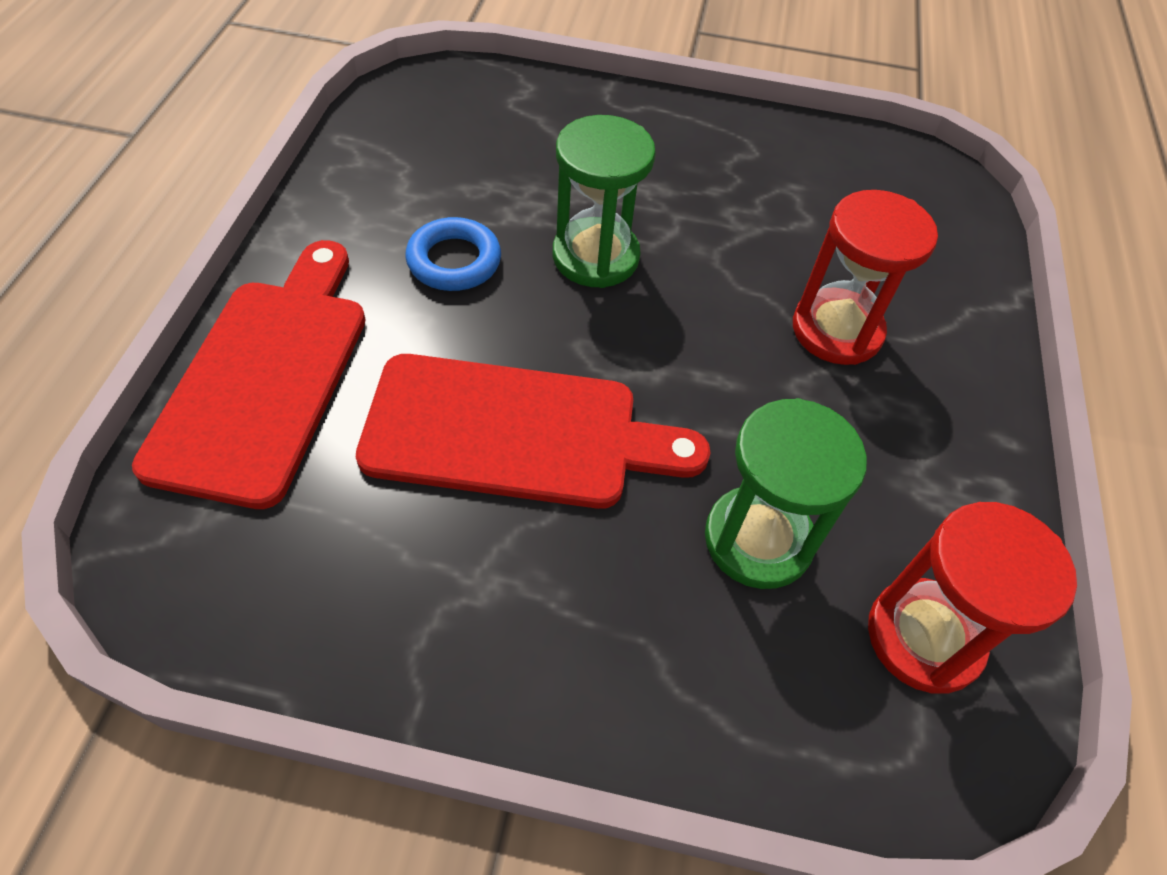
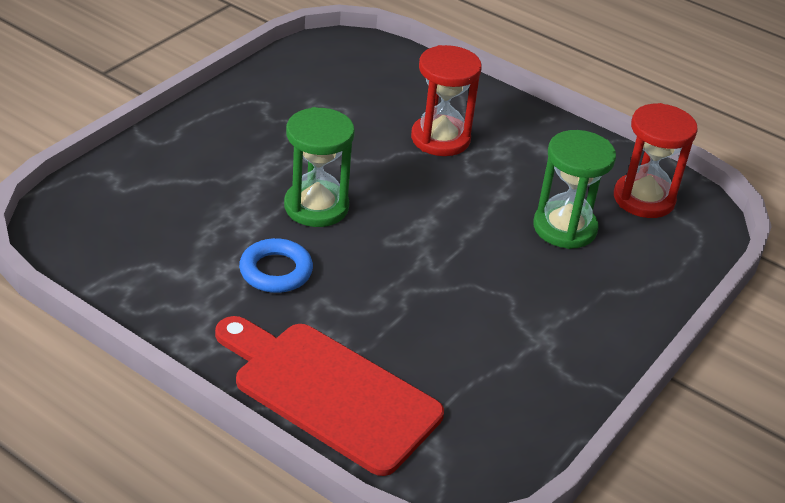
camera: 65 degrees left, 15 degrees down
red cutting board [356,354,710,509] -> none

